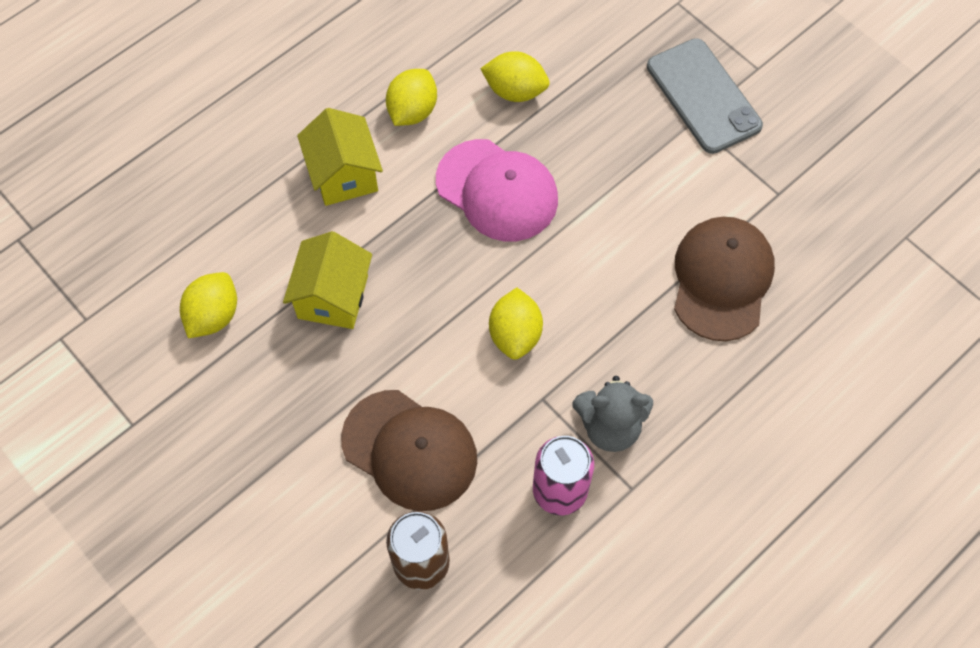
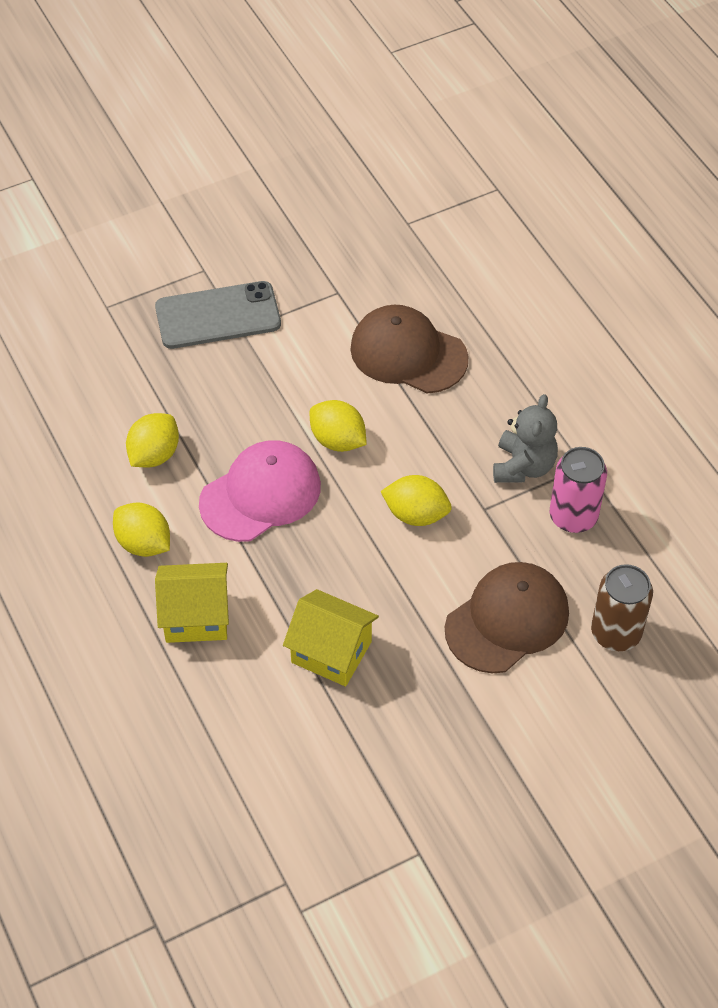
camera: 75 degrees left, 10 degrees down
yellow lemon [180,272,237,338] -> yellow lemon moved to [310,400,367,452]

